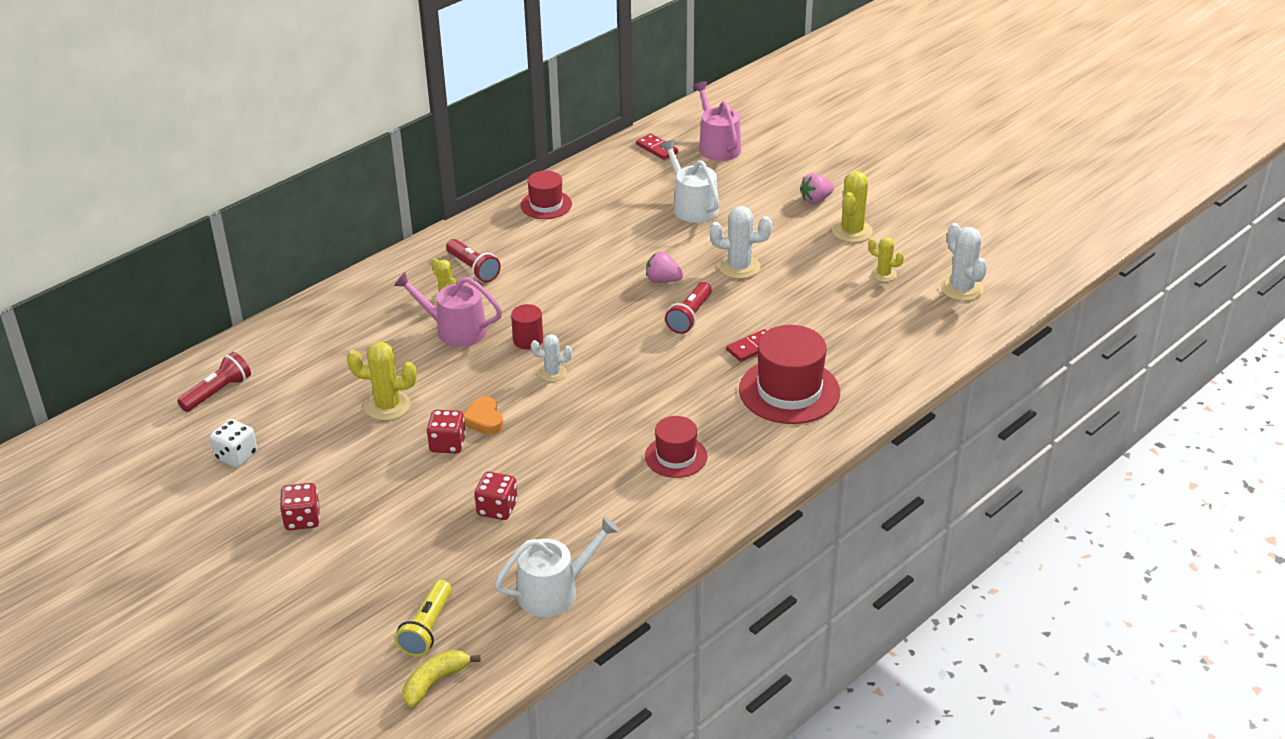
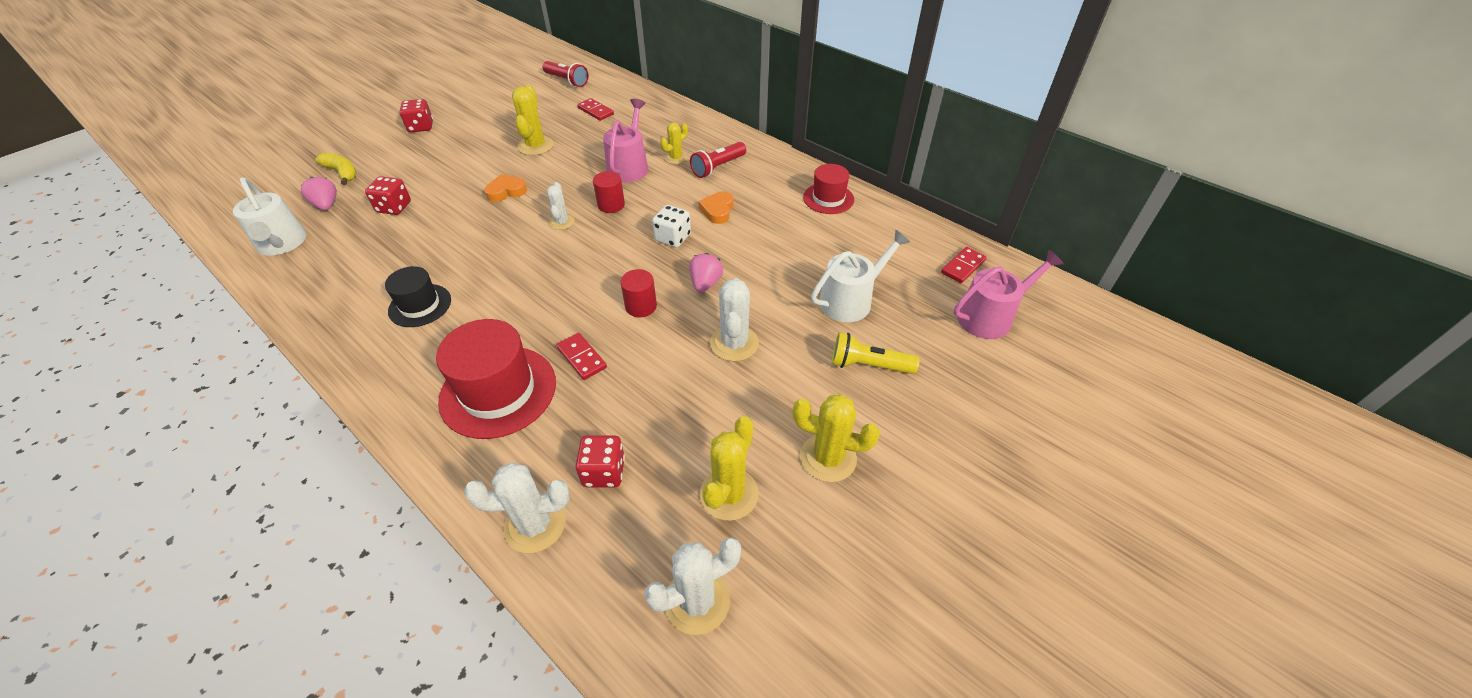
camera: 85 degrees right, 10 degrees up
white dice [210,419,258,468] -> white dice moved to [652,205,691,248]
yellow flashlight [395,580,452,657] -> yellow flashlight moved to [832,332,919,374]
yellow banana [403,650,480,707] -> yellow banana moved to [315,153,356,185]
red dice [427,410,466,453] -> red dice moved to [575,435,625,487]
red hat [645,416,708,478] -> black hat [385,266,451,327]
red flashlight [665,282,712,334] -> red cylinder [620,269,657,317]
pink strawberry [800,173,834,204] -> pink strawberry moved to [301,177,337,210]
yellow cactus [868,237,904,282] -> yellow cactus [700,416,759,521], size x1.63
none -> white cactus [464,463,570,553]
none -> red domino [577,98,614,121]
none -> orange heart [698,192,733,224]

